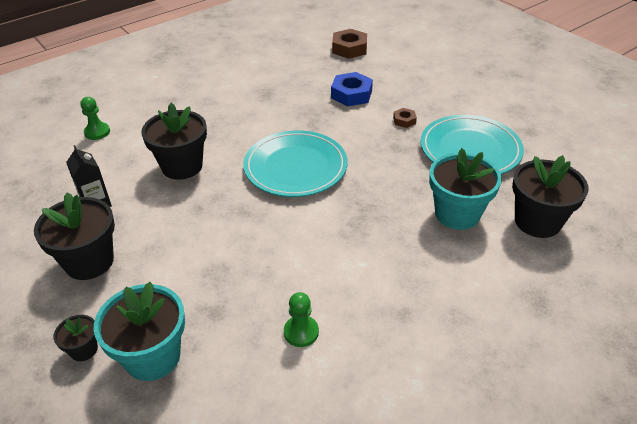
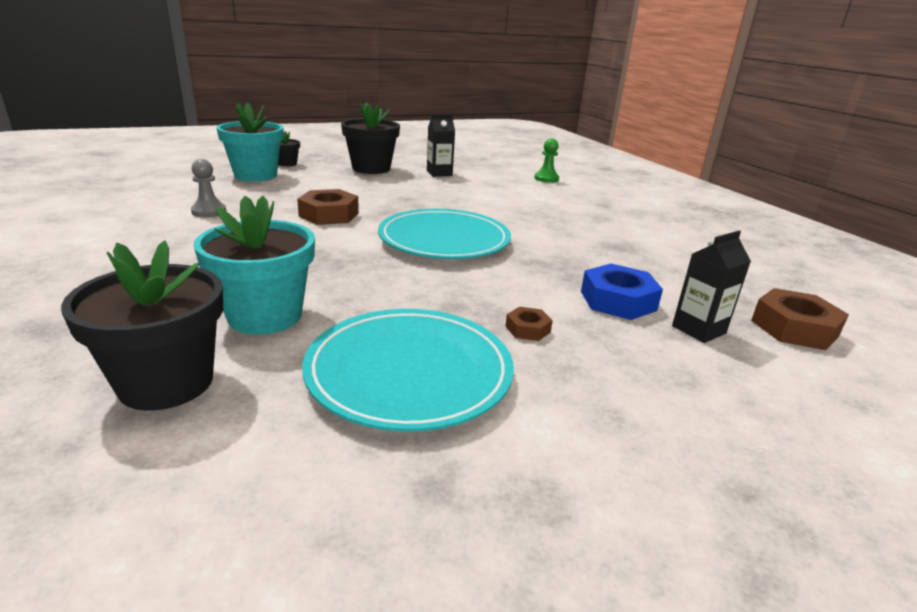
camera: 100 degrees right, 15 degrees down
black flower pot [141,103,207,180] -> none
green pawn [284,292,319,347] -> grey pawn [191,159,226,218]
none -> brown nut [297,189,359,225]
none -> black carton [672,231,751,343]

